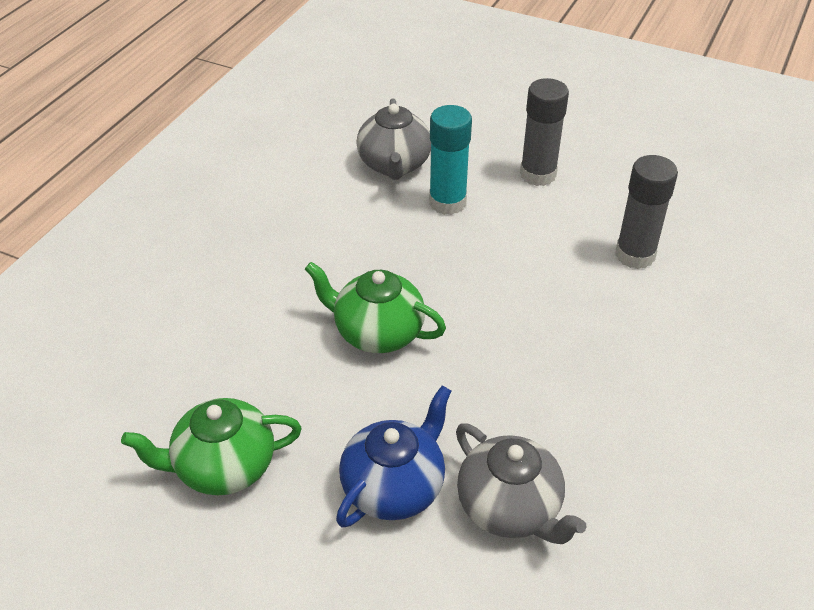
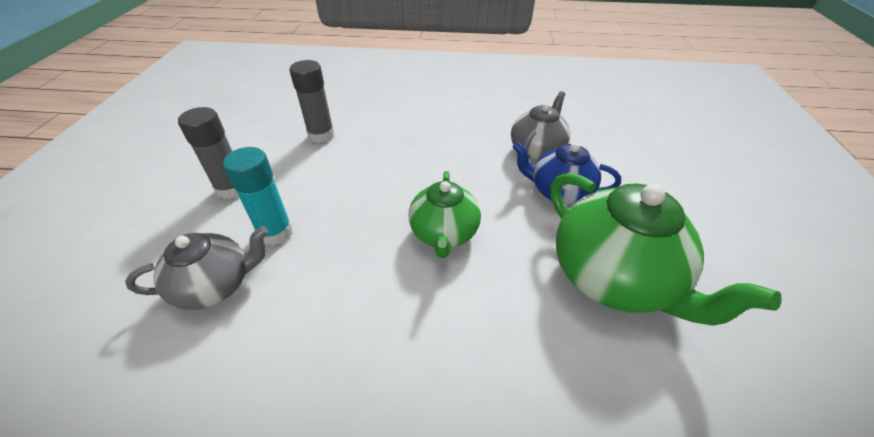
camera: 110 degrees left, 0 degrees up
green teapot [121,398,302,495] -> green teapot [550,173,782,326], size x1.63

